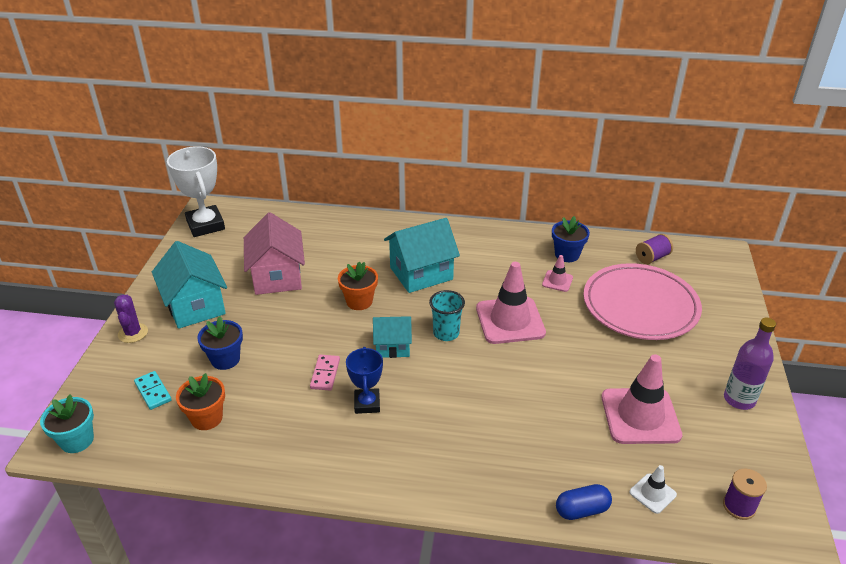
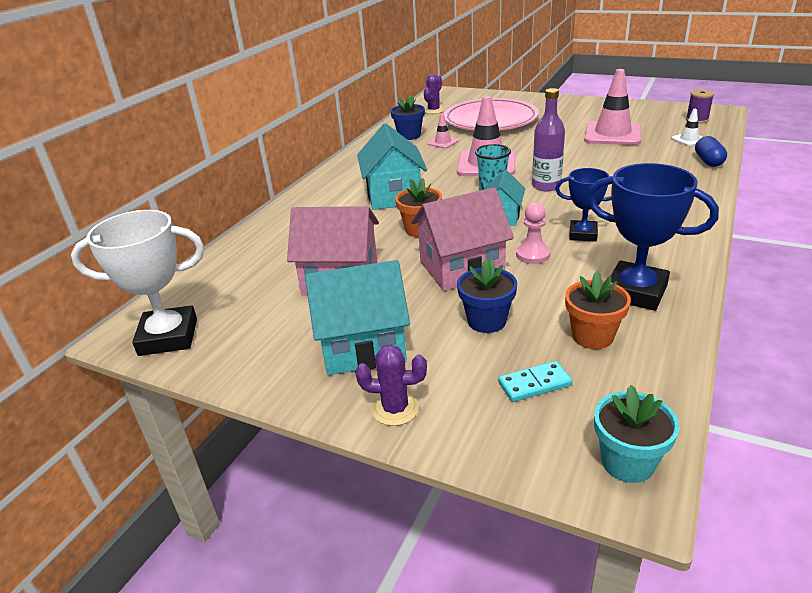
camera: 70 degrees left, 5 degrees down
pink domino [310,355,340,391] -> pink pawn [516,202,550,264]
purple spool [636,234,673,264] -> purple cactus [424,74,445,114]
purple bottle [724,317,776,410] -> purple bottle moved to [532,88,565,191]
none -> pink house [411,187,514,291]
none -> blue trophy [587,163,719,311]

